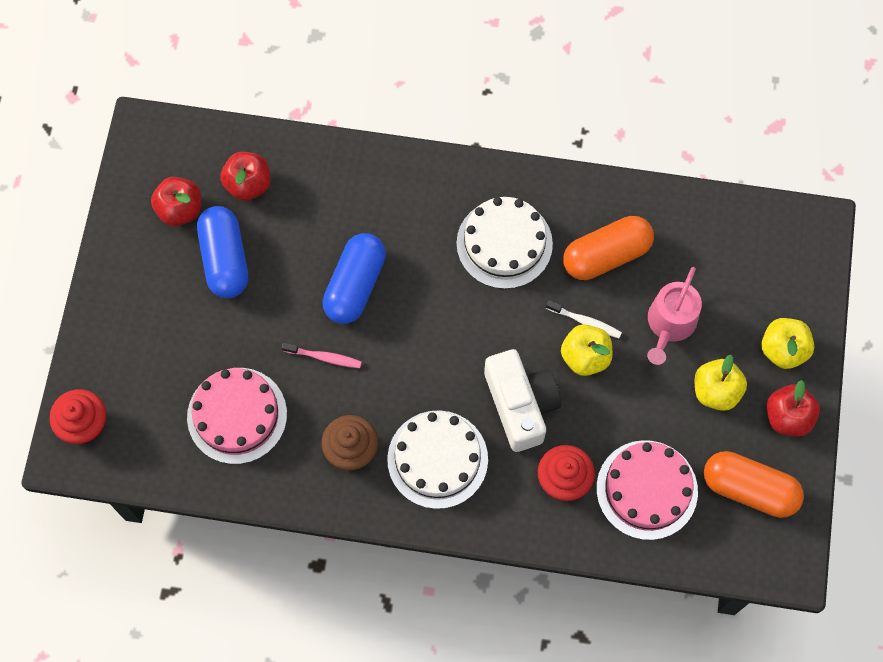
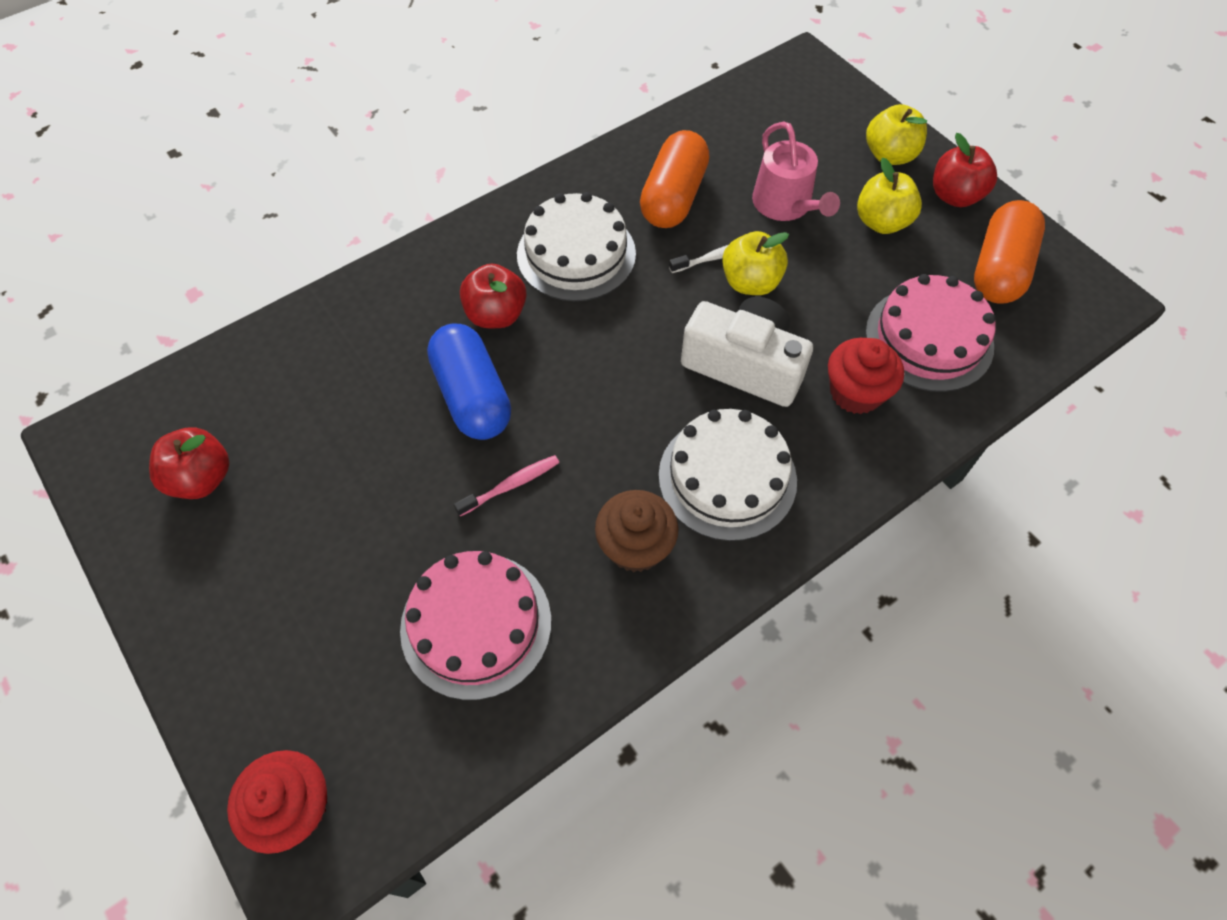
camera: 45 degrees left, 10 degrees down
blue capsule [197,206,248,298] -> none
red apple [220,152,270,201] -> red apple moved to [460,263,527,328]
orange capsule [704,451,804,518] -> orange capsule turned 45 degrees counterclockwise [974,200,1045,304]

